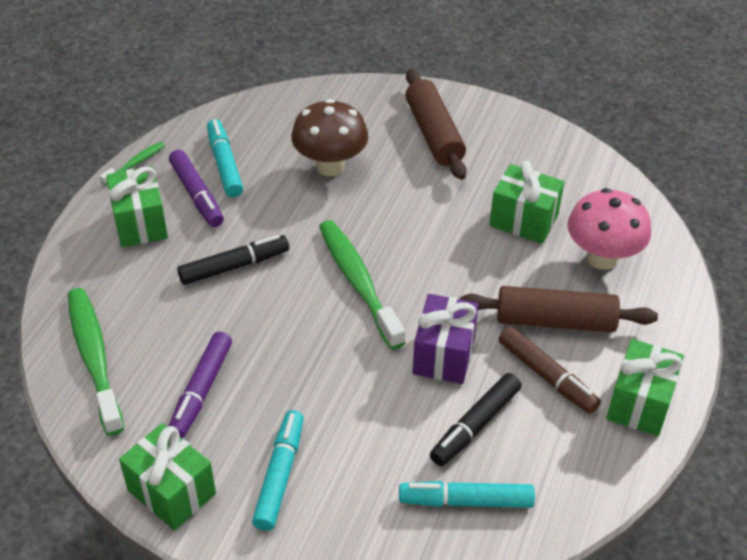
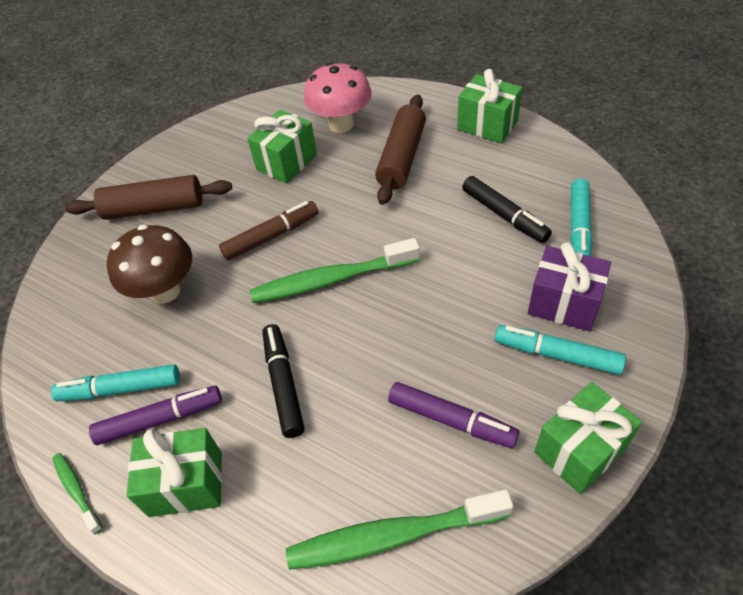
camera: 75 degrees left, 5 degrees up
purple gift [413,294,479,384] -> purple gift moved to [528,242,611,331]
brown marker [499,326,601,414] -> brown marker moved to [219,201,319,260]

